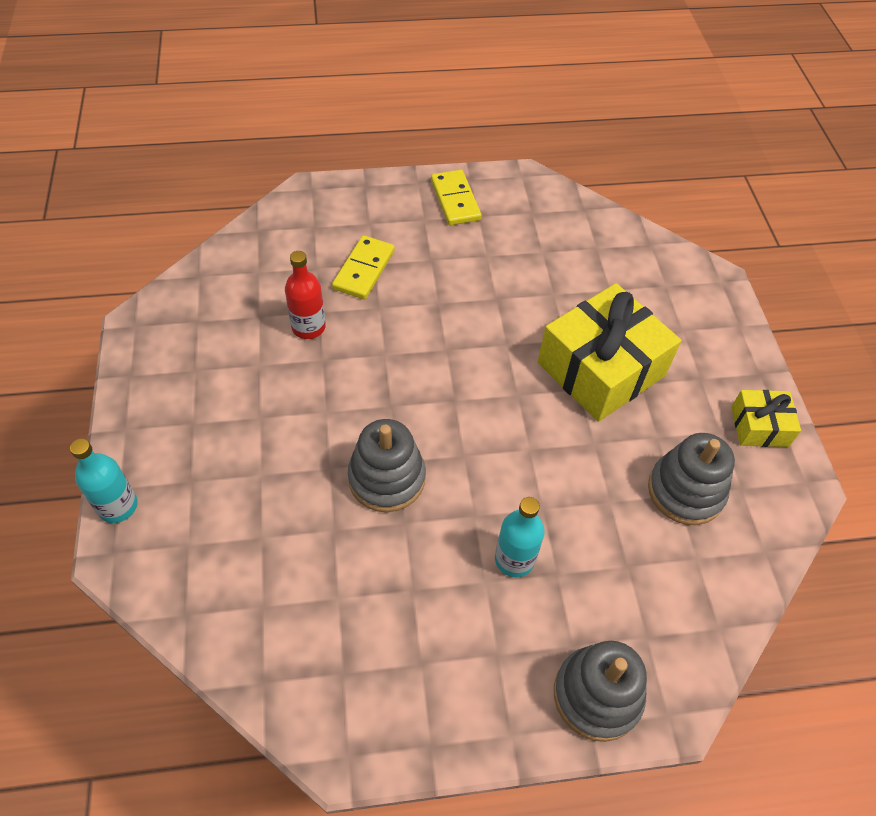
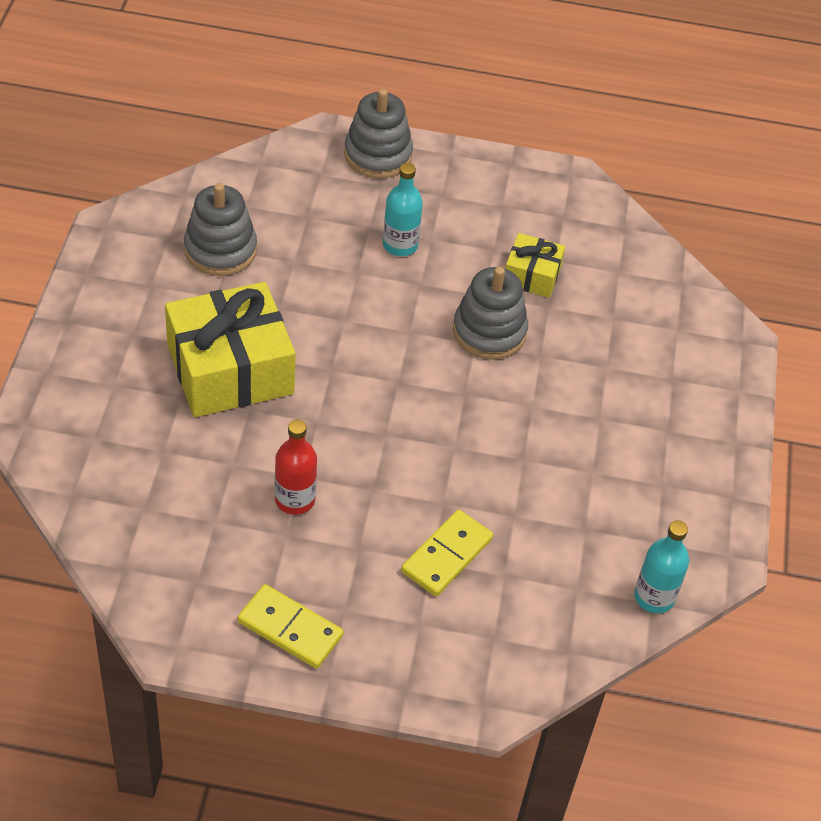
camera: 165 degrees left, 5 degrees down
turquoise bottle [70,438,138,523] -> turquoise bottle moved to [634,520,689,613]
red bottle [285,251,326,339] -> red bottle moved to [275,419,317,515]
yellow domino [431,170,482,225] -> yellow domino turned 60 degrees counterclockwise [238,584,343,668]
yellow gift [731,390,801,447] -> yellow gift moved to [505,233,565,298]

